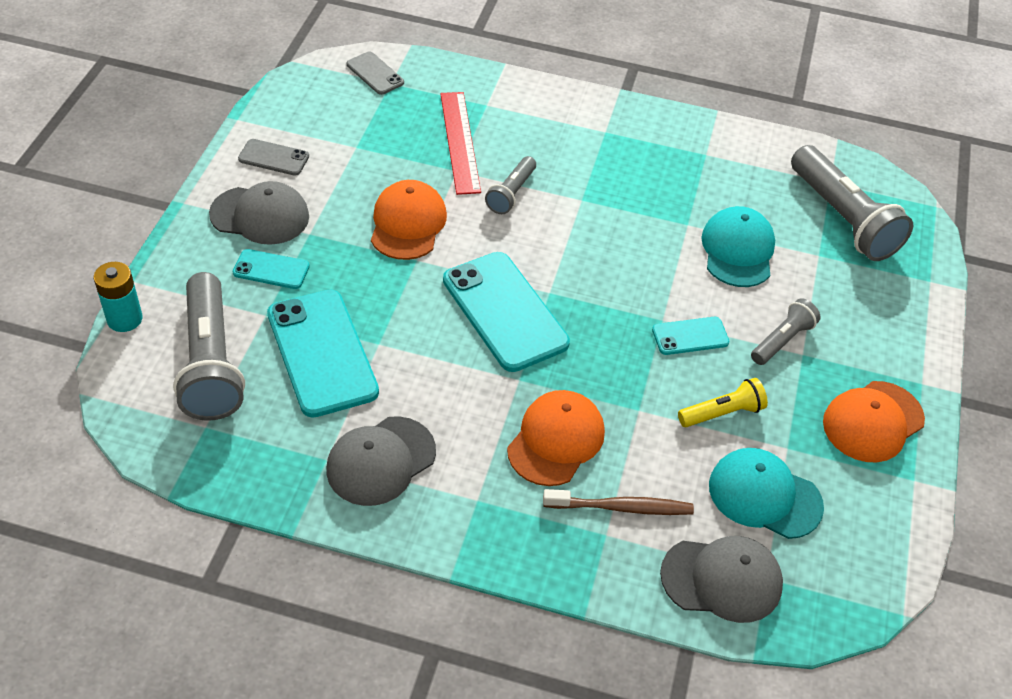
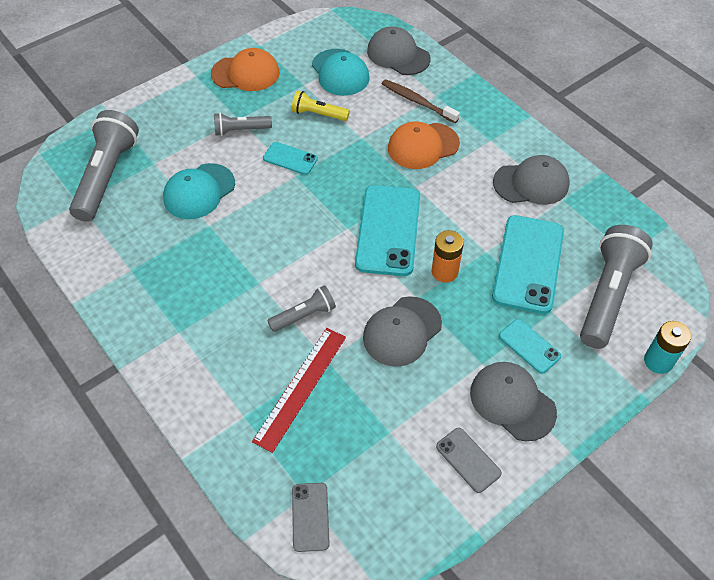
camera: 140 degrees left, 5 degrees up
orange cap [371,180,447,260] -> grey cap [363,296,442,367]
none -> orange battery [432,230,464,283]

